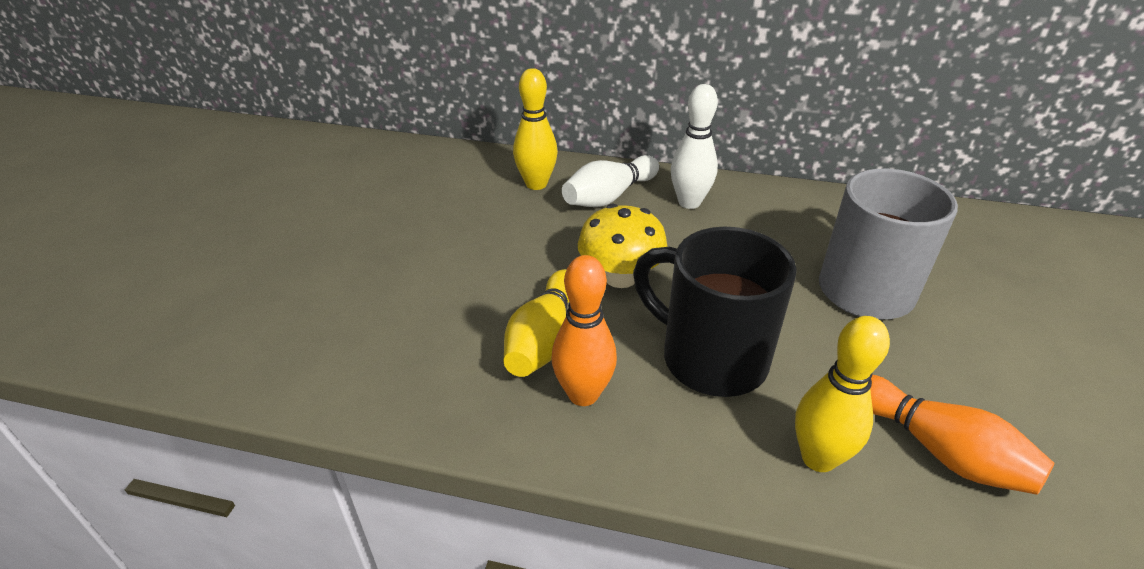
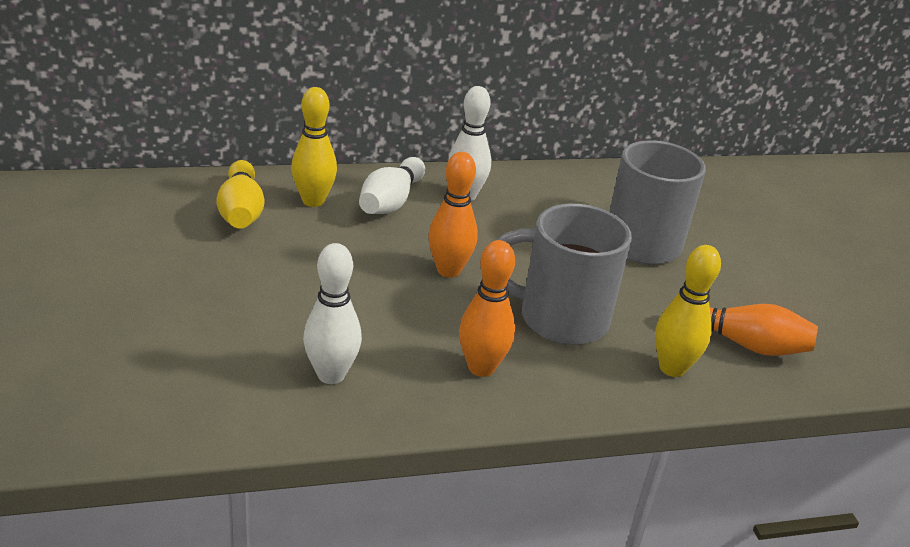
camera: 30 degrees left, 5 degrees down
yellow bowling pin [504,269,569,377] -> yellow bowling pin moved to [216,160,264,229]
yellow mushroom [578,204,668,288] -> orange bowling pin [428,152,478,278]
black mug [633,227,797,397] -> grey mug [495,204,632,345]
none -> white bowling pin [303,243,362,384]

